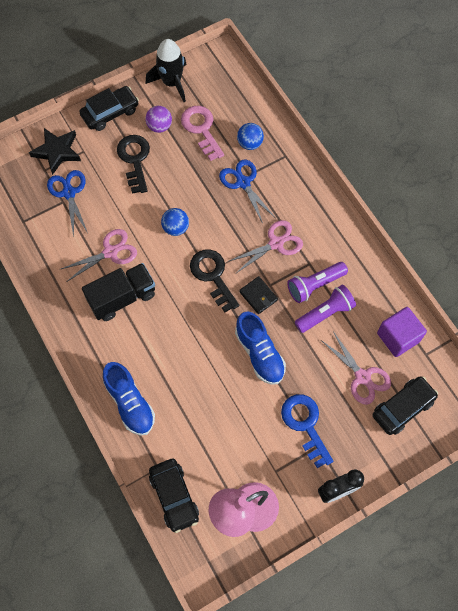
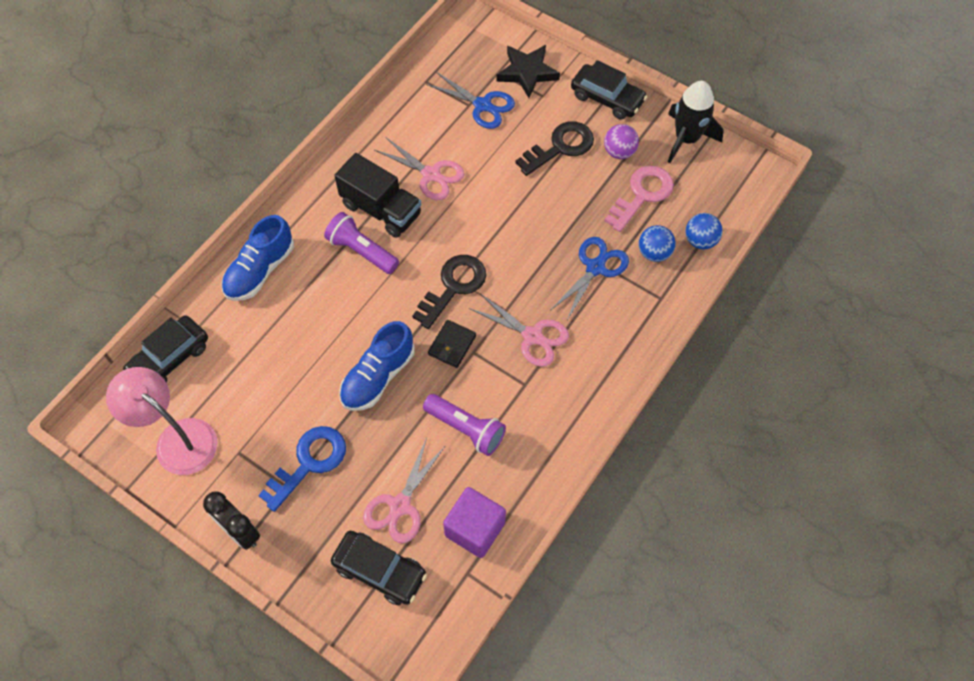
camera: 65 degrees right, 5 degrees down
blue scissors [47,170,88,237] -> blue scissors turned 75 degrees clockwise [426,72,515,129]
blue ball [161,208,189,236] -> blue ball moved to [686,213,723,249]
purple flashlight [287,262,348,303] -> purple flashlight moved to [324,212,399,274]

